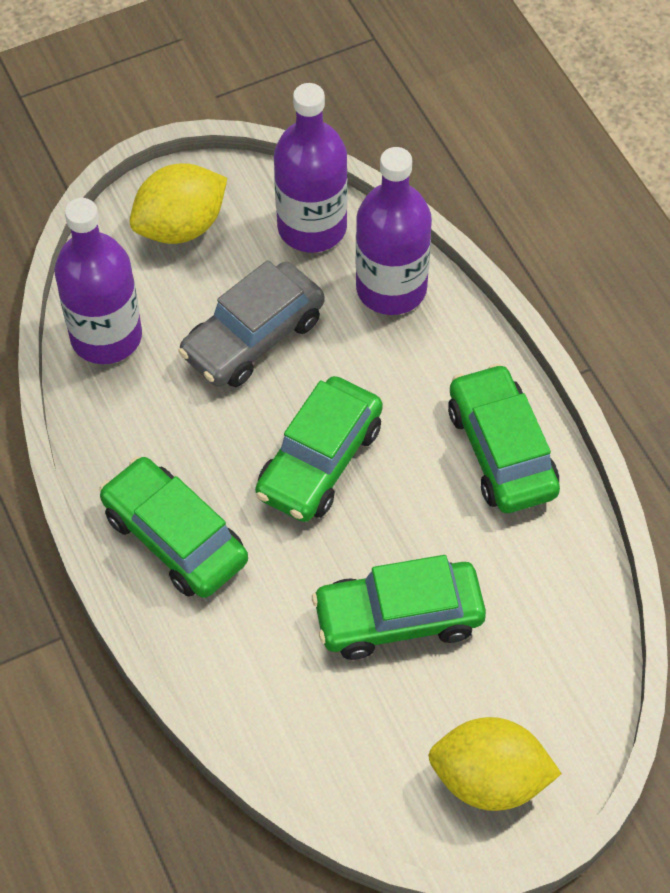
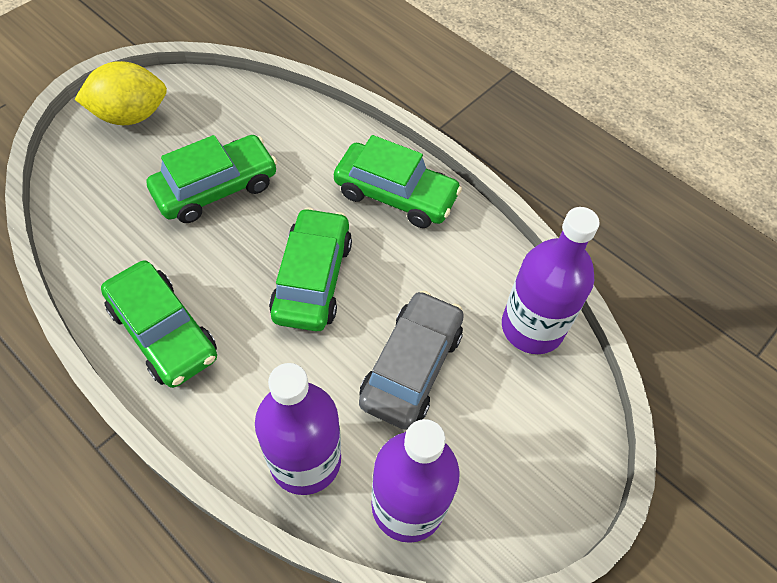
camera: 155 degrees right, 0 degrees up
yellow lemon [130,163,227,244] -> none

